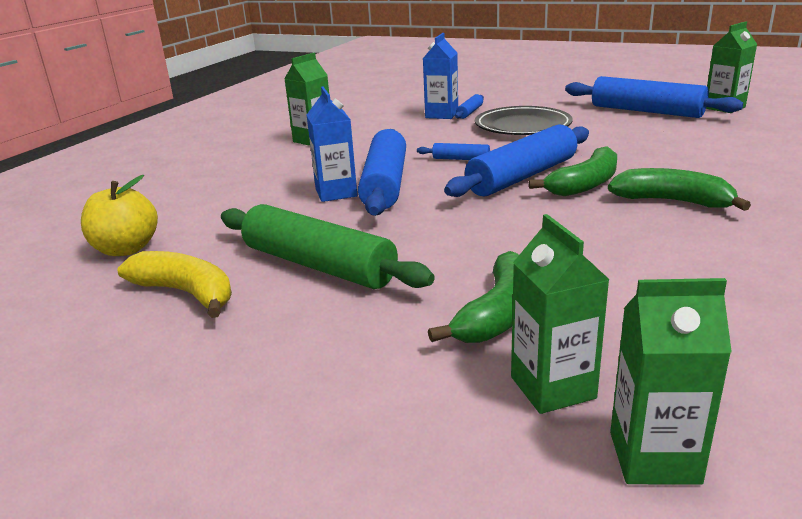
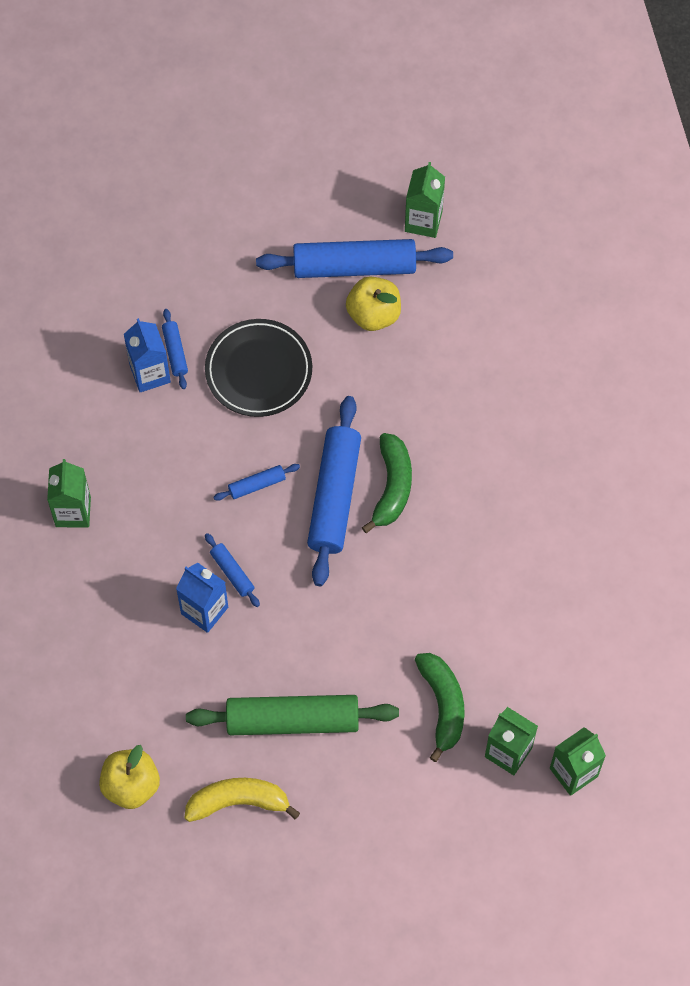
camera: 40 degrees left, 40 degrees up
blue rolling pin [358,129,406,216] -> blue rolling pin [205,533,260,607], size x0.45
green banana [608,168,751,211] -> none
none -> yellow apple [346,277,401,331]

